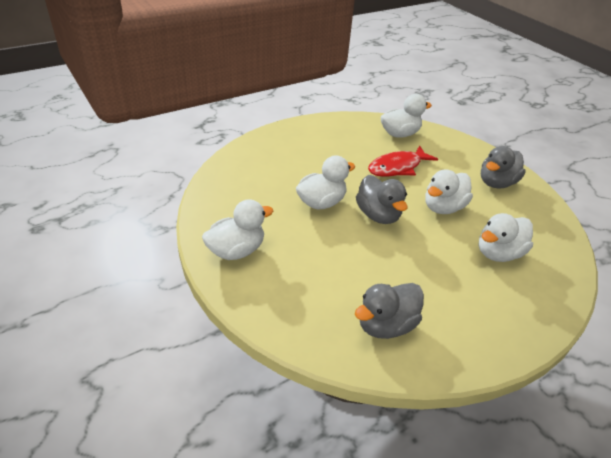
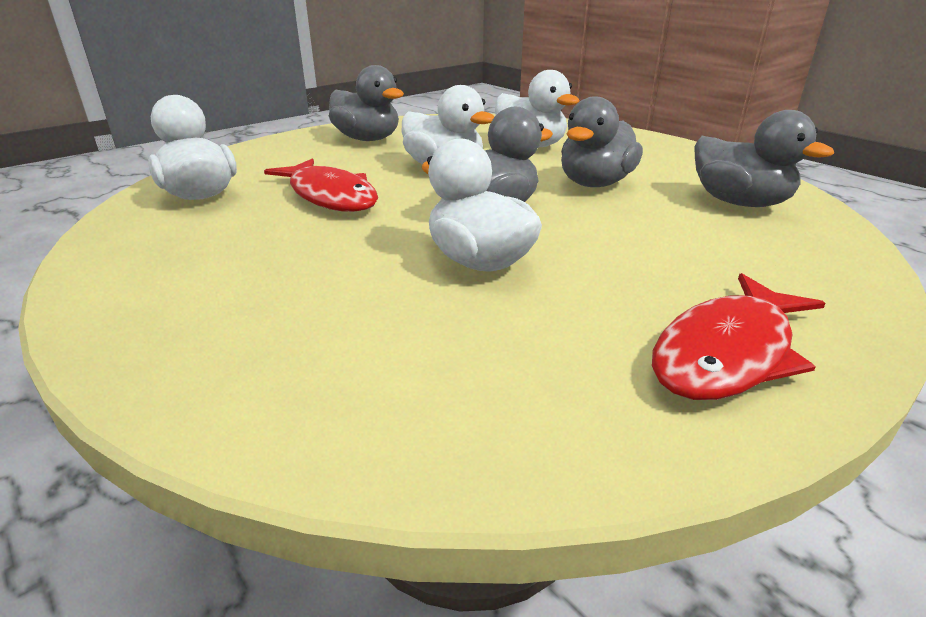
camera: 95 degrees left, 10 degrees down
white duck [202,199,273,260] -> red fish [652,273,825,400]
none -> grey duck [561,96,643,187]

